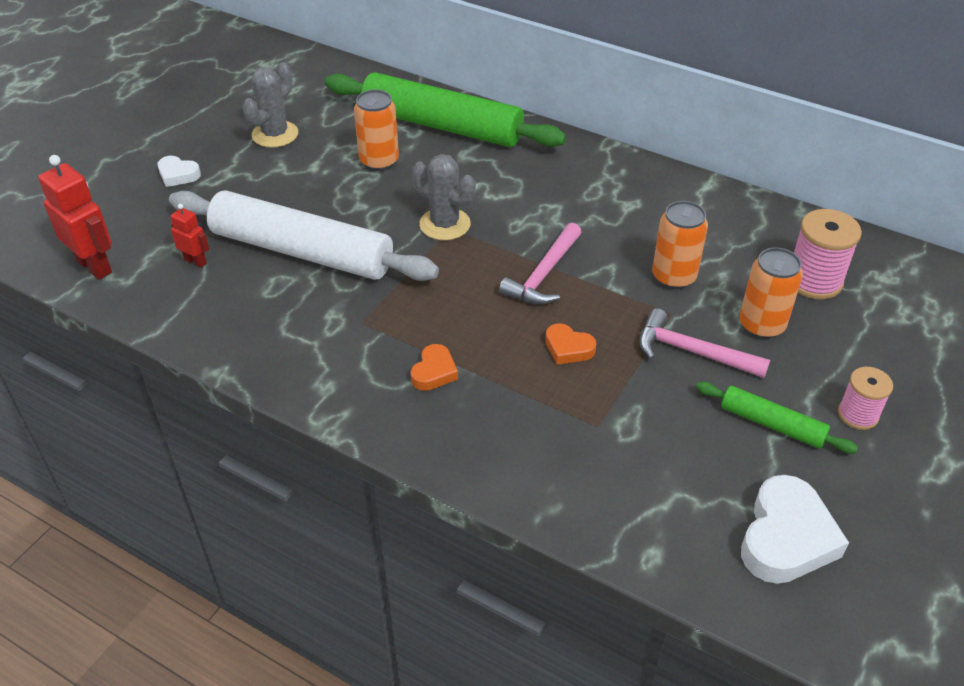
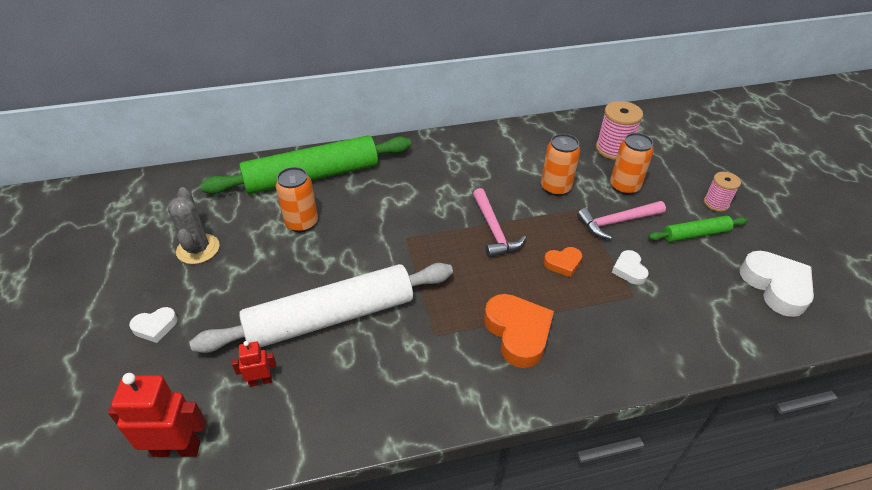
camera: 45 degrees left, 0 degrees up
orange heart [411,344,458,391] -> orange heart [484,294,554,368], size x1.85
grey cactus [412,154,476,240] -> none
none -> white heart [612,250,649,285]

